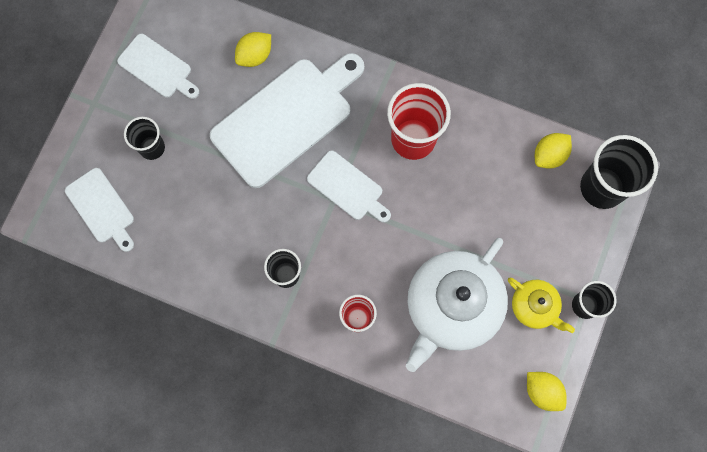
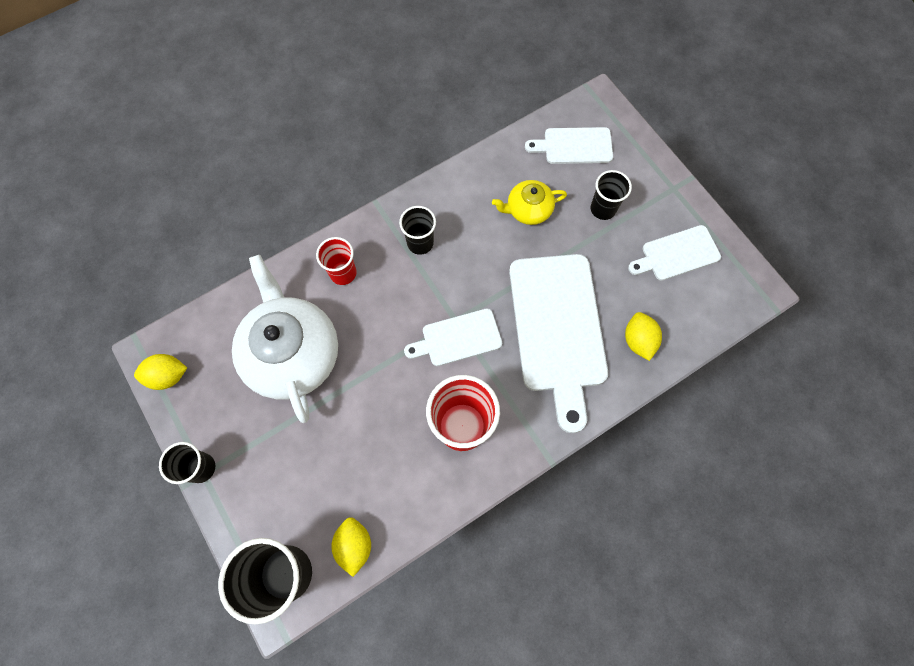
camera: 125 degrees right, 5 degrees down
yellow teapot [508,278,575,333] -> yellow teapot moved to [492,180,567,225]

